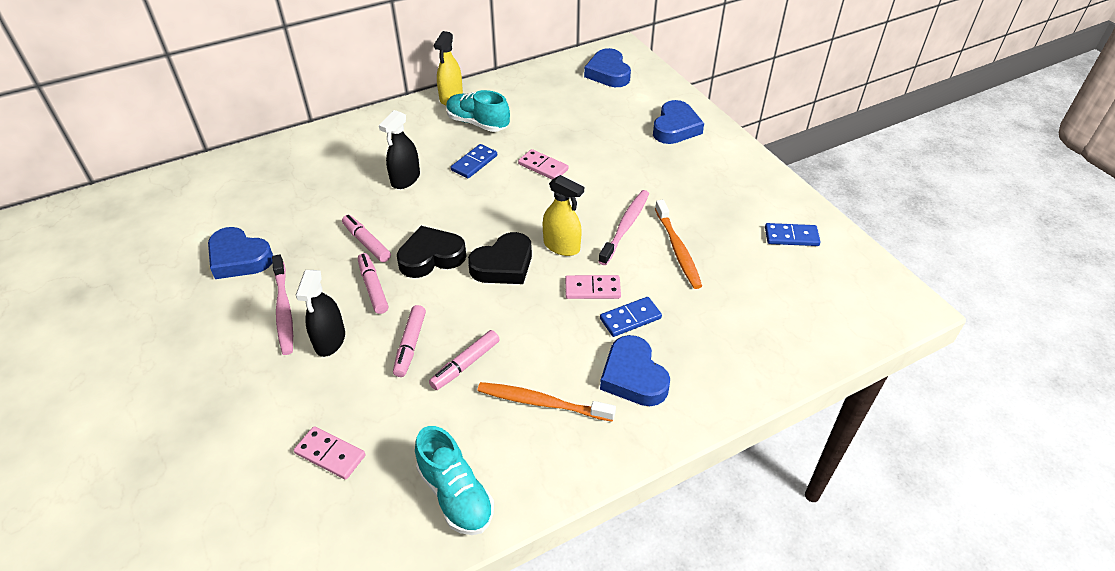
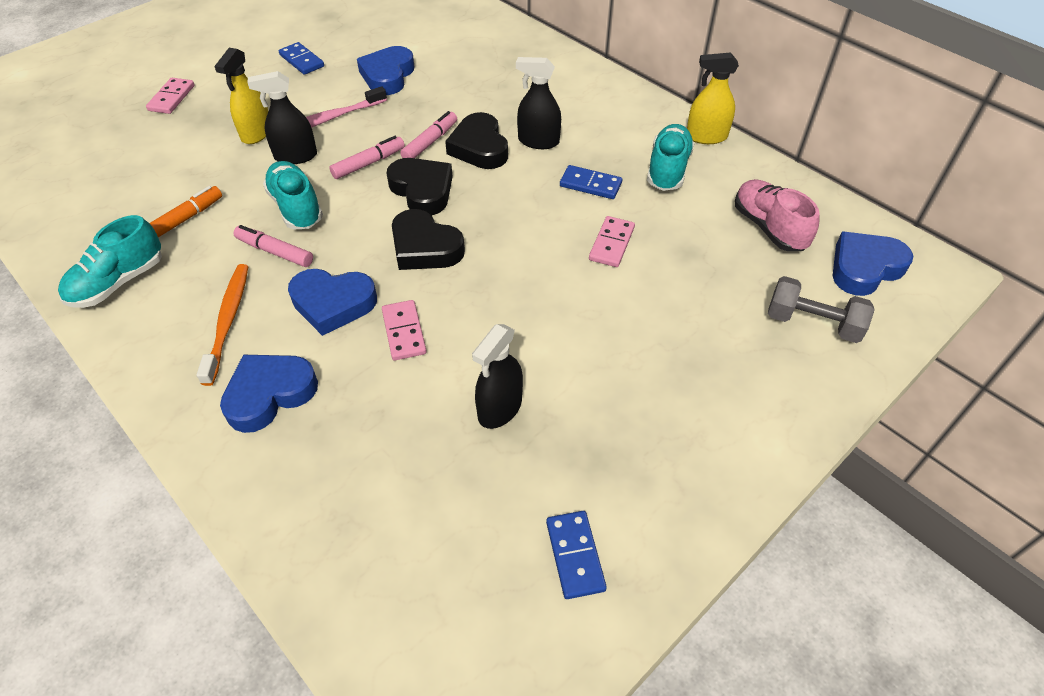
camera: 75 degrees right, 5 degrees up
pink domino [294,426,365,480] -> pink domino moved to [146,78,195,114]
pink marker [393,305,426,377] -> turquoise shoe [263,161,323,229]
yellow spray bottle [543,175,584,256] -> yellow spray bottle moved to [214,48,269,144]
pink toothbrush [598,190,649,265] -> none
blue domino [600,297,662,337] -> blue domino moved to [279,42,324,75]
blue heart [653,100,704,144] -> blue heart moved to [288,269,377,336]
orange toothbrush [655,200,702,289] -> black spray bottle [472,324,523,429]
none -> orange marker [149,186,222,237]
none -> black heart [445,112,508,169]
none -> pink shoe [735,179,820,251]
none -> grey dumbbell [768,276,874,343]

